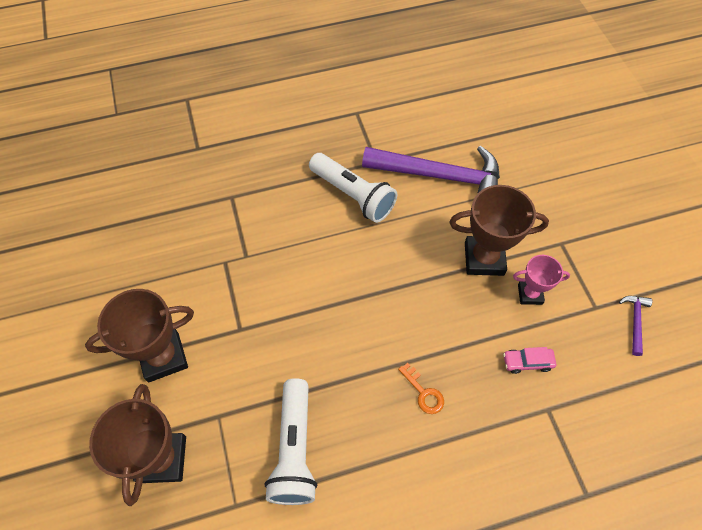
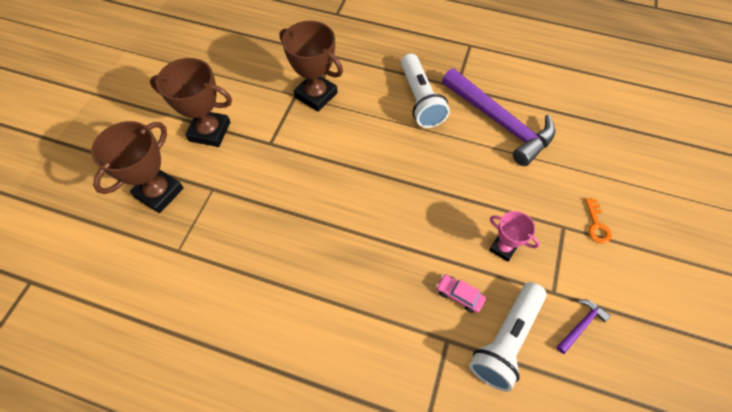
camera: 35 degrees right, 0 degrees up
white flashlight [265,378,317,505] -> white flashlight moved to [469,282,547,392]
orange key [398,363,444,414] -> orange key moved to [585,198,612,244]
brown trophy [449,185,549,276] -> brown trophy moved to [280,21,343,112]

